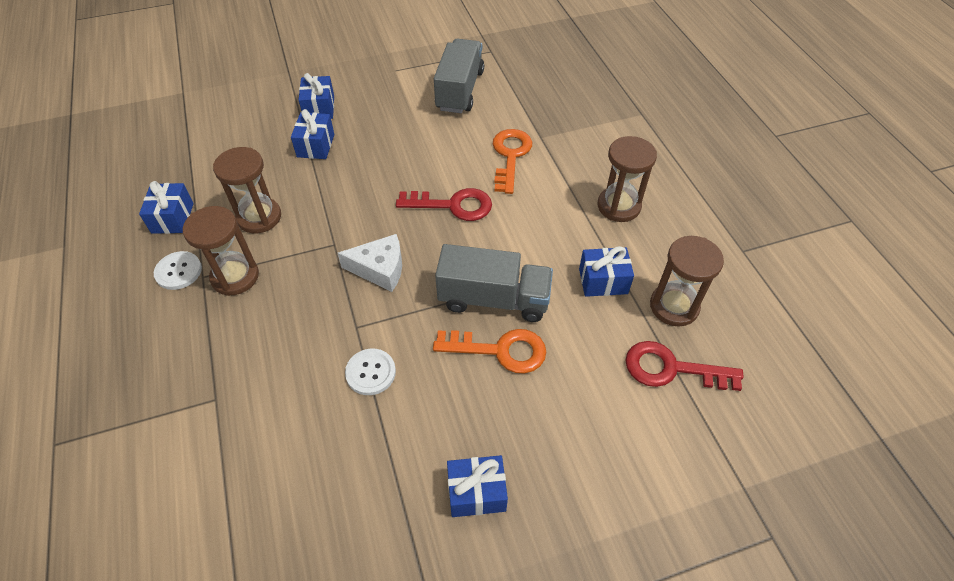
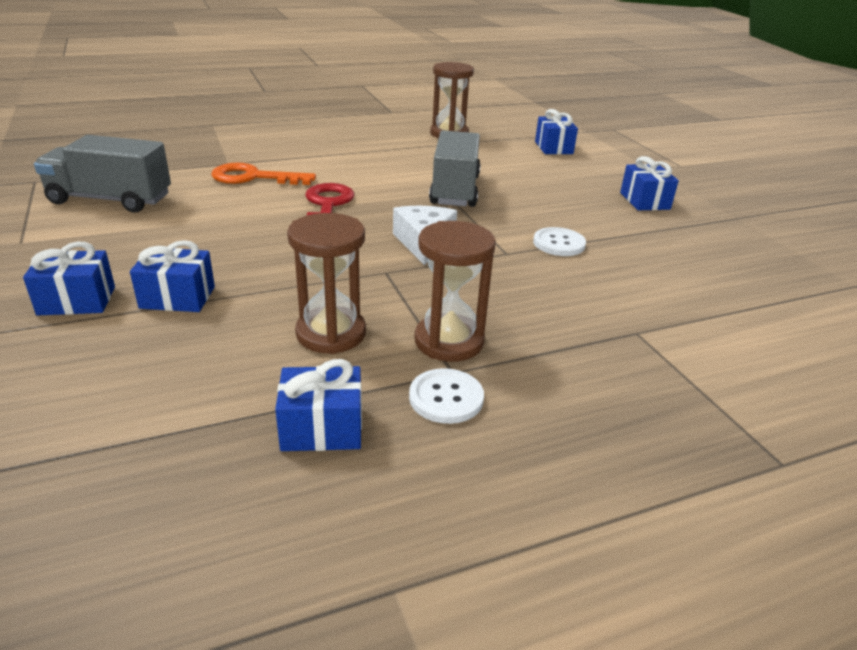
camera: 95 degrees left, 20 degrees down
orange key [433,329,546,374] -> none
blue gift [579,246,634,297] -> blue gift moved to [535,109,578,154]
brown hourglass [598,136,657,222] -> none
red key [625,341,744,391] -> none

